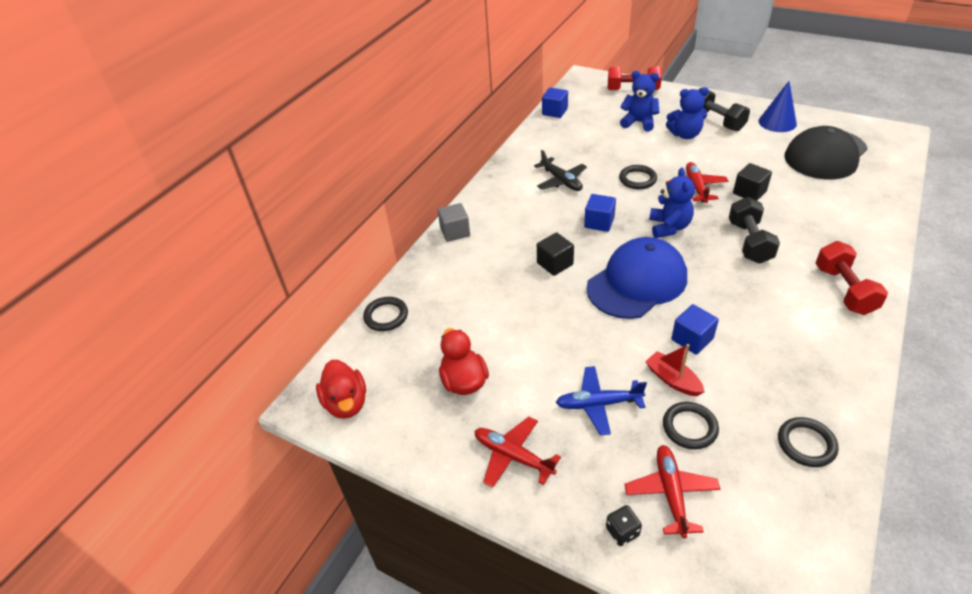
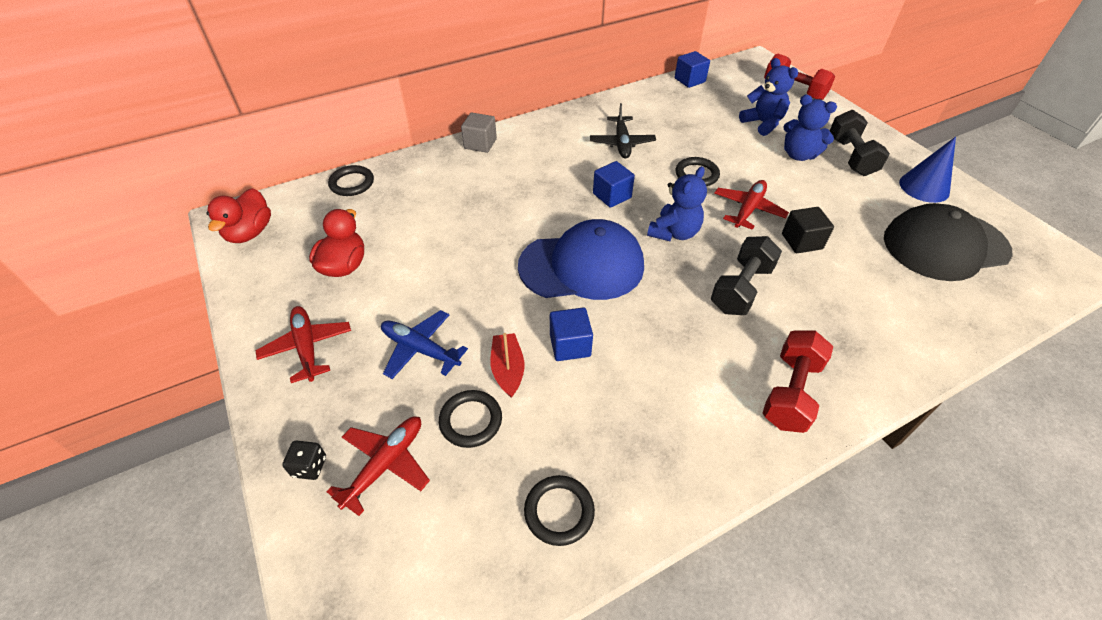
camera: 30 degrees right, 5 degrees up
black cube [537,232,574,276] -> none

